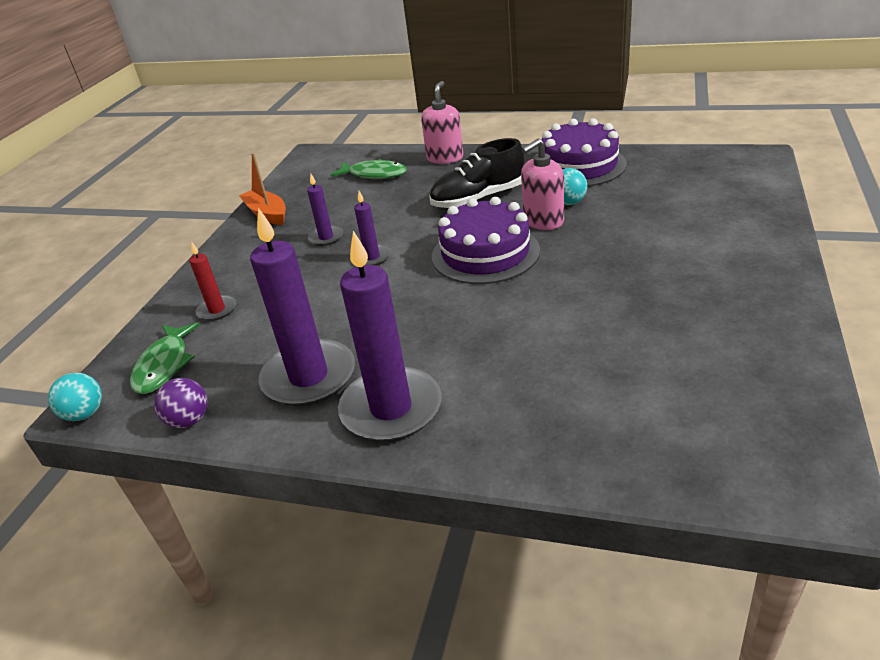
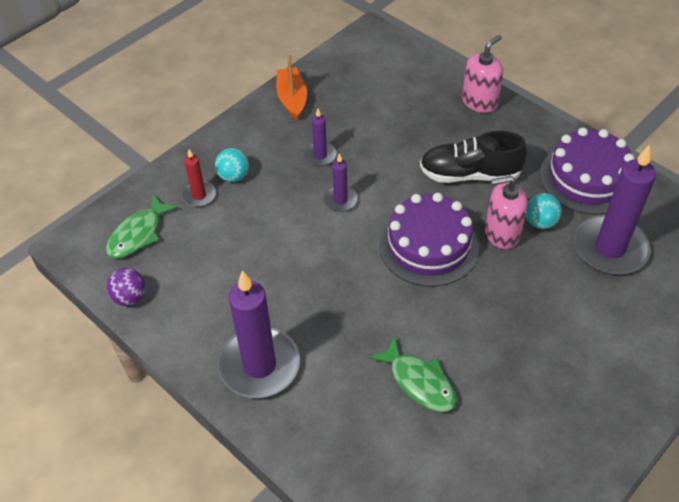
camera: 25 degrees right, 15 degrees up
turquoise ball [48,373,102,421] -> turquoise ball moved to [215,148,249,182]
purple candle [250,208,355,406] -> purple candle moved to [574,144,656,275]
green fish [331,159,407,179] -> green fish moved to [369,336,457,412]

